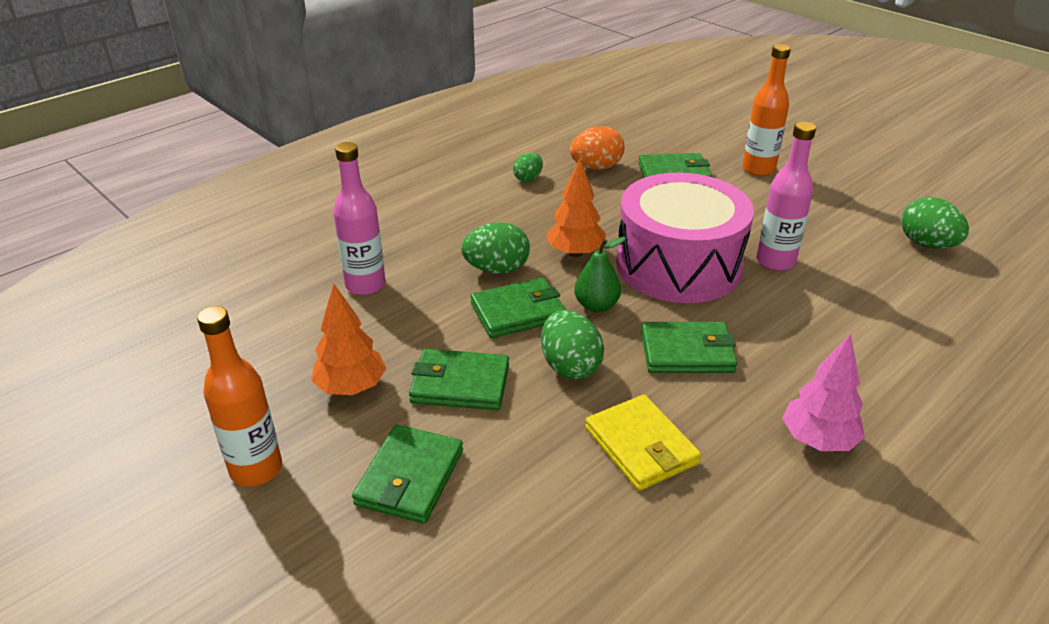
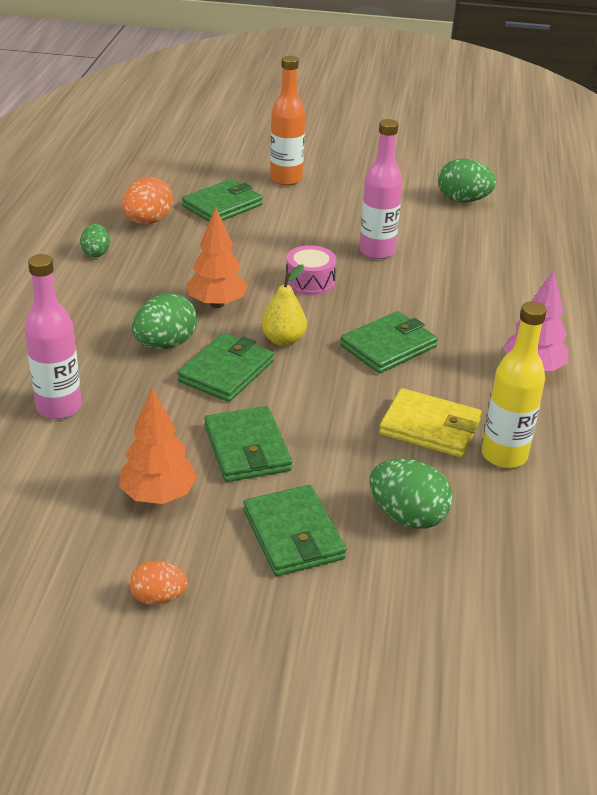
camera: 40 degrees left, 0 degrees up
orange bottle [197,306,282,486] -> orange egg [129,561,188,605]
green wallet [409,349,509,410] -> green wallet turned 75 degrees counterclockwise [204,406,292,482]
green egg [541,310,604,379] -> green egg moved to [370,458,453,529]
green pear [574,237,626,312] -> yellow pear [261,265,307,346]
pink drum [616,173,754,303] -> pink drum [286,245,336,296], size x0.41
none -> yellow bottle [482,301,547,468]

